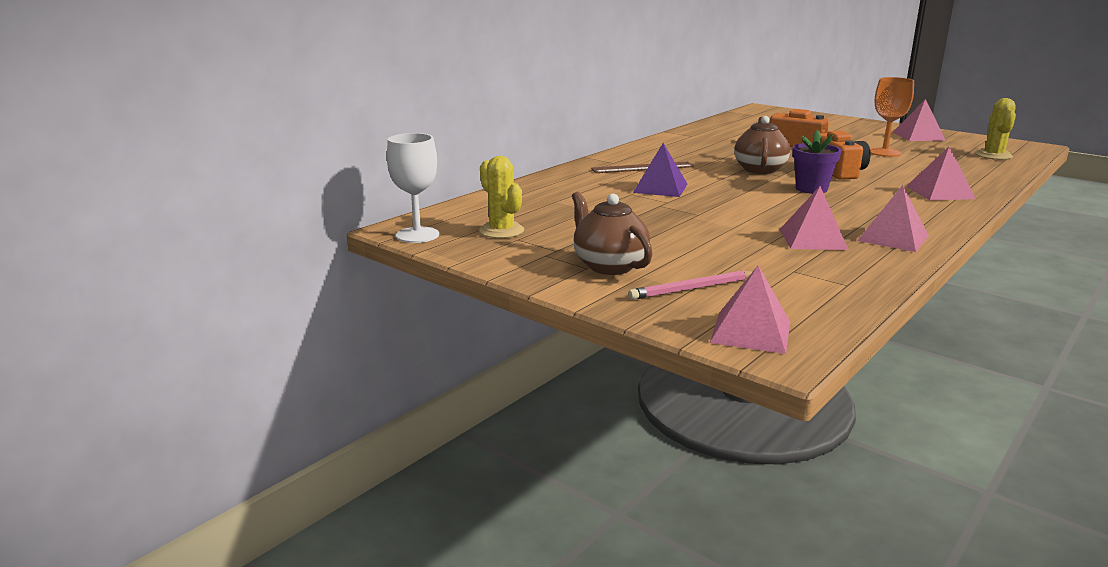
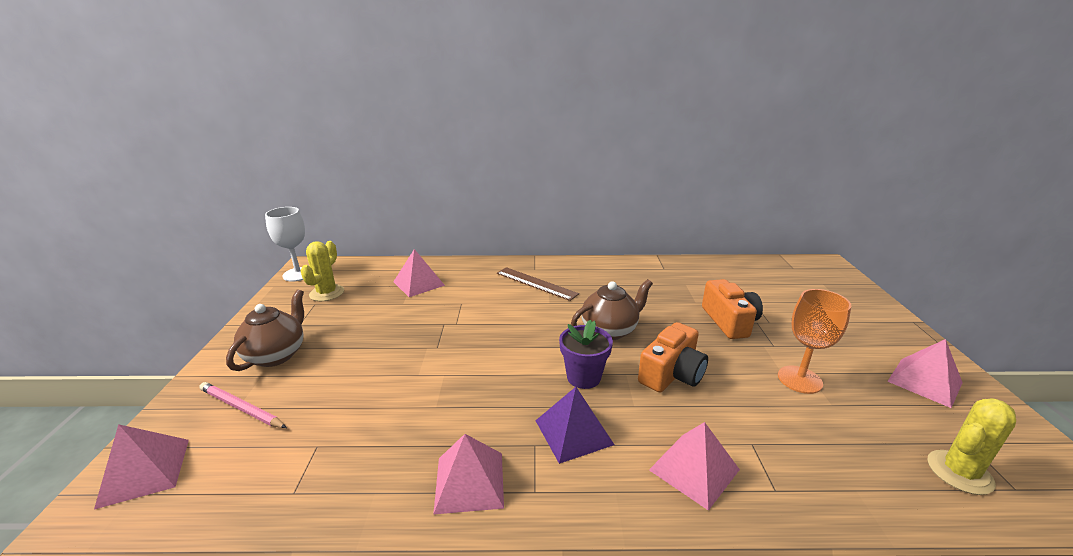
camera: 50 degrees right, 5 degrees up
purple pyramid [633,143,687,197] -> purple pyramid moved to [535,387,614,464]
pink pyramid [779,186,848,250] -> pink pyramid moved to [393,249,445,297]

